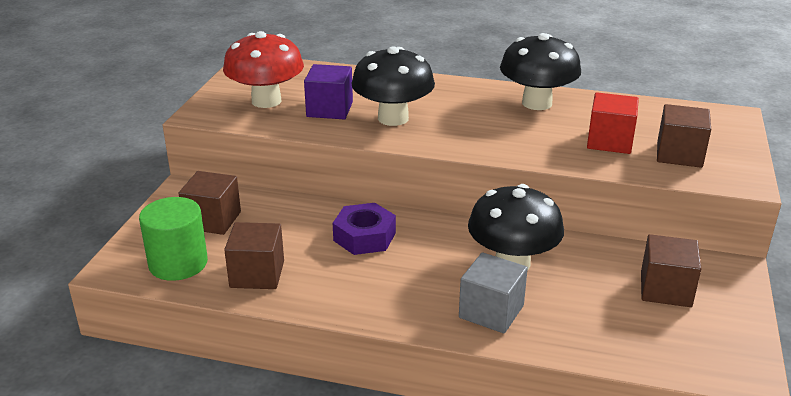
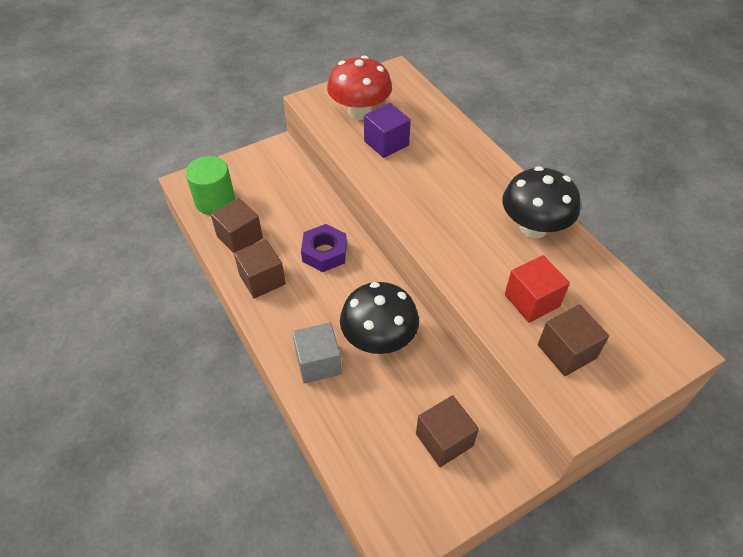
camera: 45 degrees right, 20 degrees up
brown cube [179,171,241,235] -> brown cube moved to [234,239,286,299]
black mushroom [352,46,435,126] -> none

